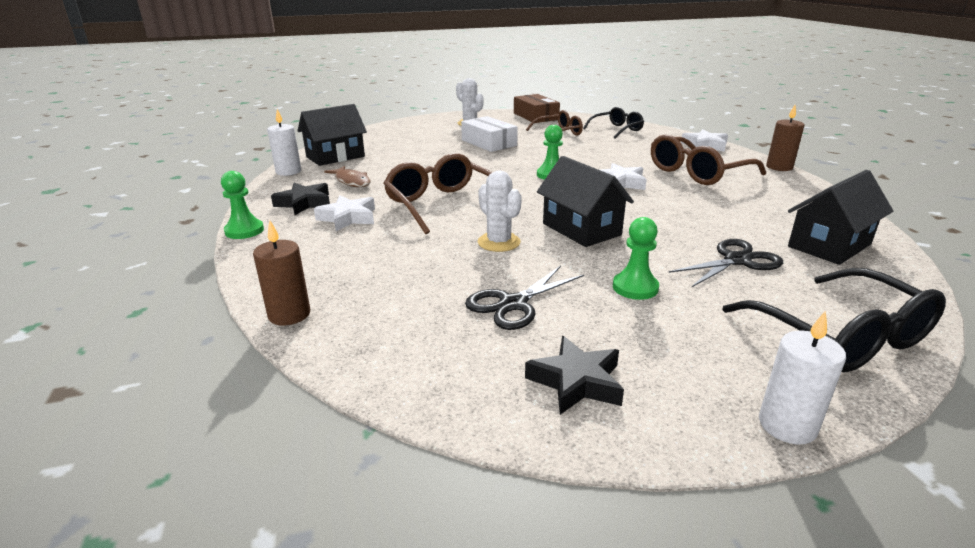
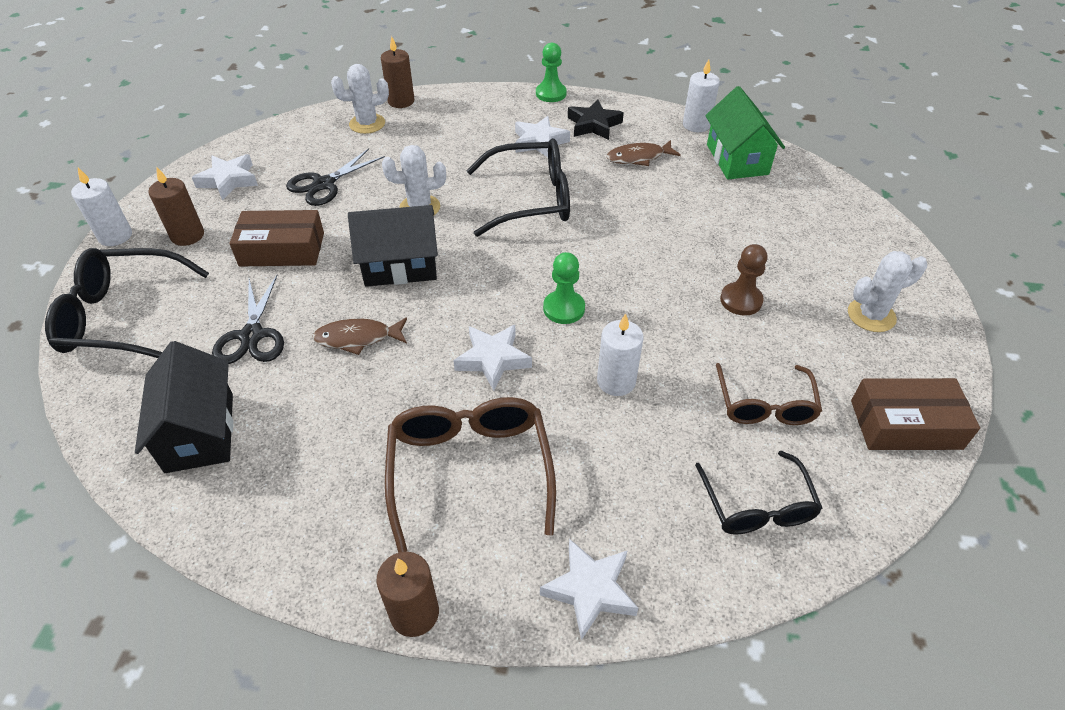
camera: 115 degrees right, 20 degrees up
black house [297,104,367,166] -> green house [705,86,785,179]
brown glasses [383,153,493,234] -> black glasses [466,138,570,237]
white box [461,116,518,152] -> brown pawn [720,244,768,316]
black scissors [465,266,584,330] -> black scissors turned 120 degrees counterclockwise [286,148,385,206]
black star [525,336,624,415] -> white star [192,154,258,201]
green pawn [613,217,659,300] -> brown box [229,210,324,266]
none -> brown candle [148,166,204,246]
none -> brown fish [312,318,407,355]
none -> white cactus [331,64,389,134]
none -> white candle [597,313,644,396]

